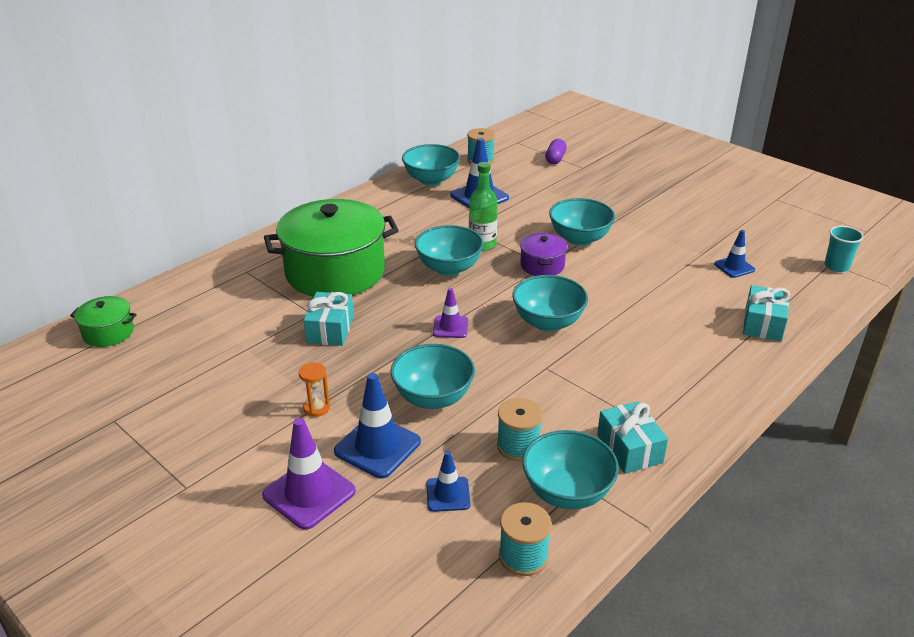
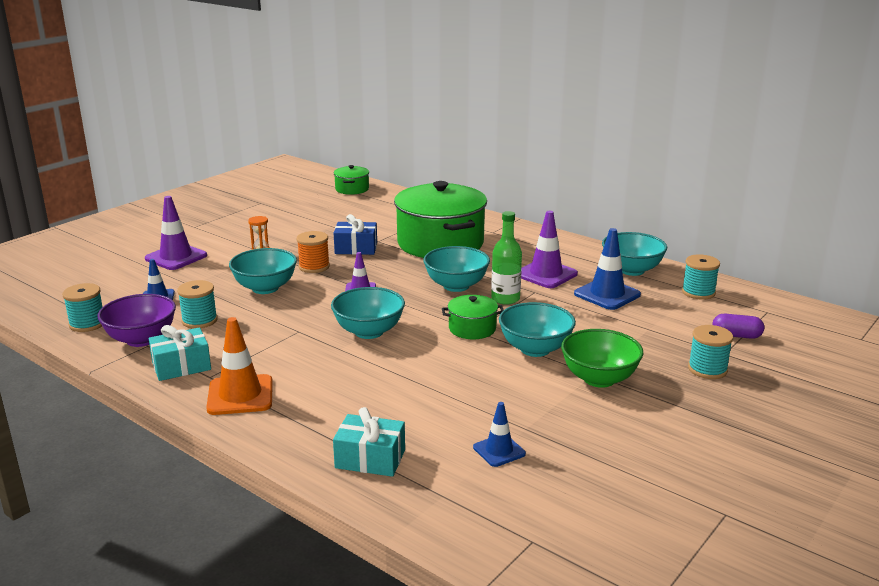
camera: 85 degrees right, 10 degrees down
turquoise gift [304,292,354,346] -> blue gift [334,214,377,255]
blue traffic cone [334,373,421,478] -> none
purple pot [520,233,568,276] -> green pot [442,295,504,339]
turquoise bowl [522,430,619,509] -> purple bowl [97,294,176,347]
turquoise cup [824,226,864,272] -> none
none -> orange traffic cone [206,317,273,415]
none -> orange spool [297,231,330,273]
none -> purple traffic cone [521,211,578,288]
none -> green bowl [561,329,643,388]
none -> turquoise spool [688,325,733,379]

